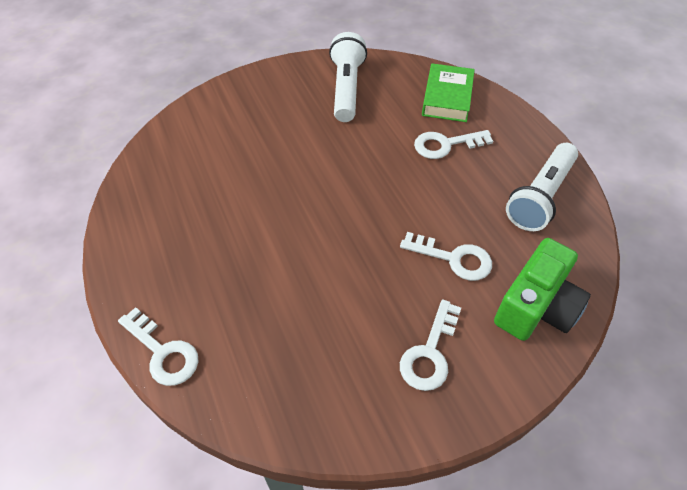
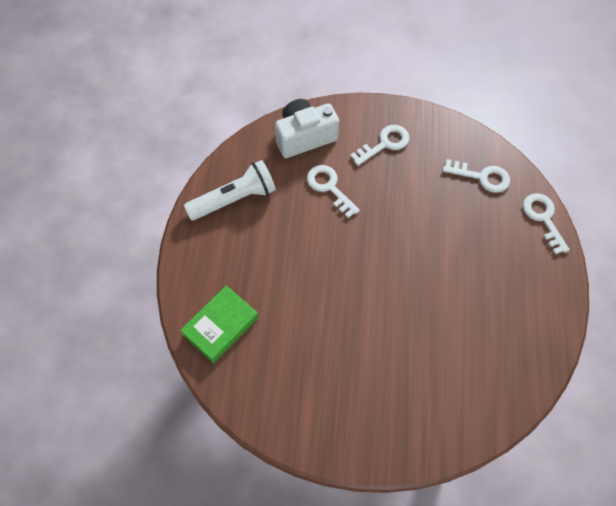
camera: 150 degrees left, 10 degrees up
white flashlight [329,32,367,122] -> none
white key [414,130,493,159] -> white key moved to [443,159,510,193]
green camera [494,238,591,341] -> white camera [275,99,339,158]

